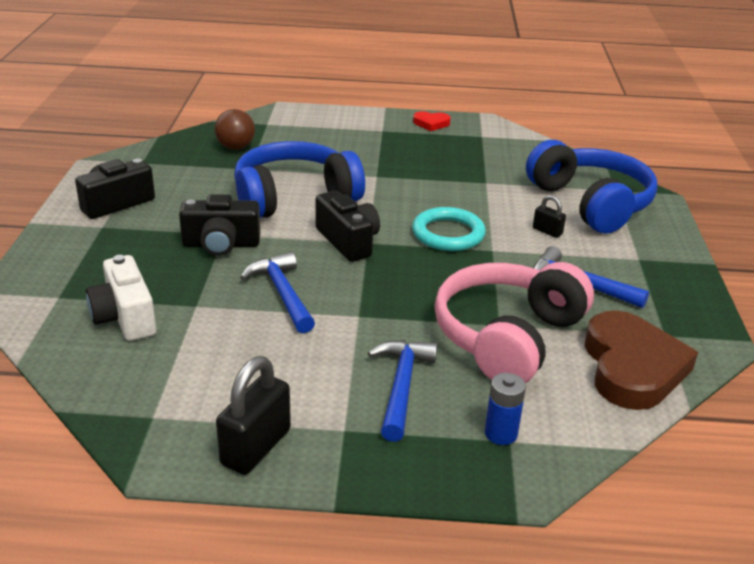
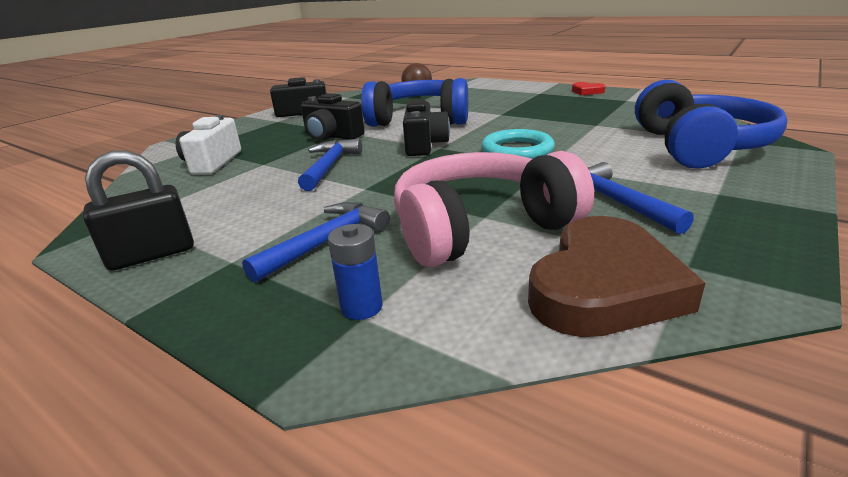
camera: 35 degrees right, 5 degrees down
black padlock [533,195,566,238] -> none

